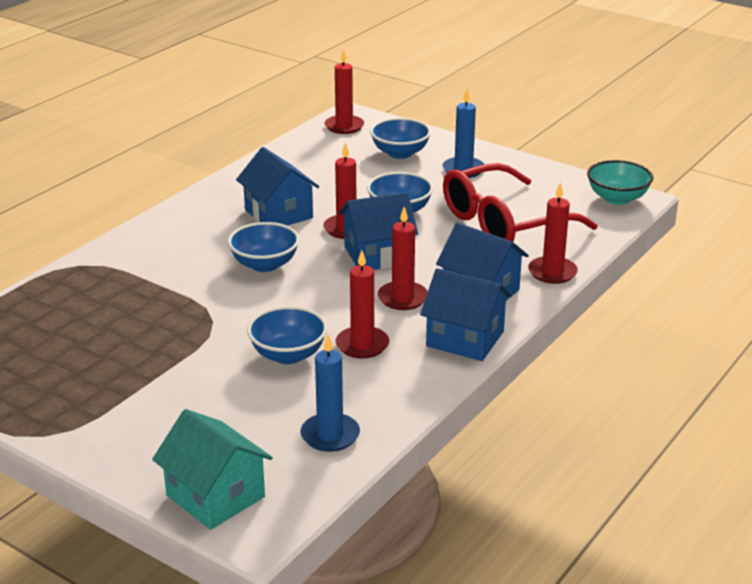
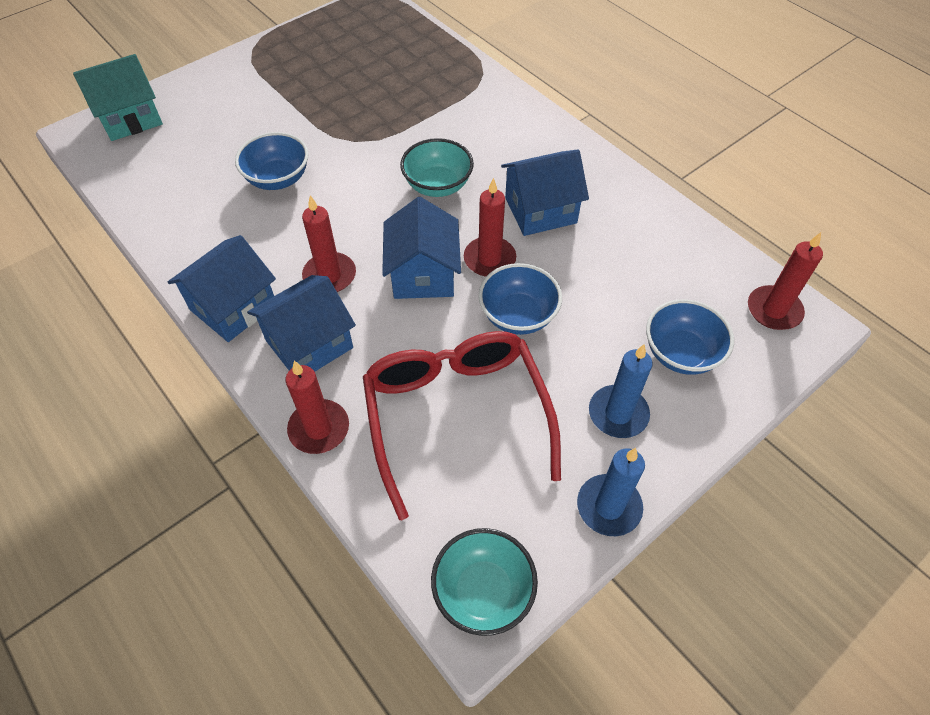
camera: 105 degrees right, 25 degrees up
blue bowl [228,222,300,272] -> turquoise bowl [400,138,474,197]
blue candle [300,335,360,452] -> blue candle moved to [577,448,645,536]
red candle [336,250,389,359] -> none

